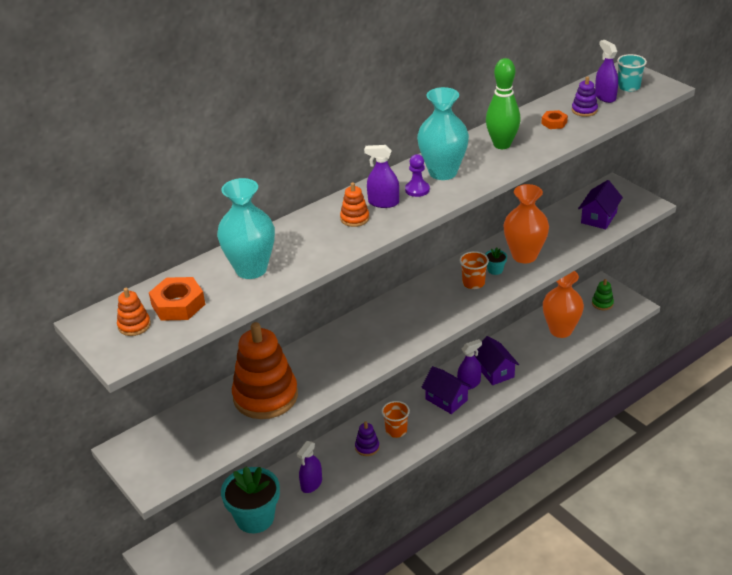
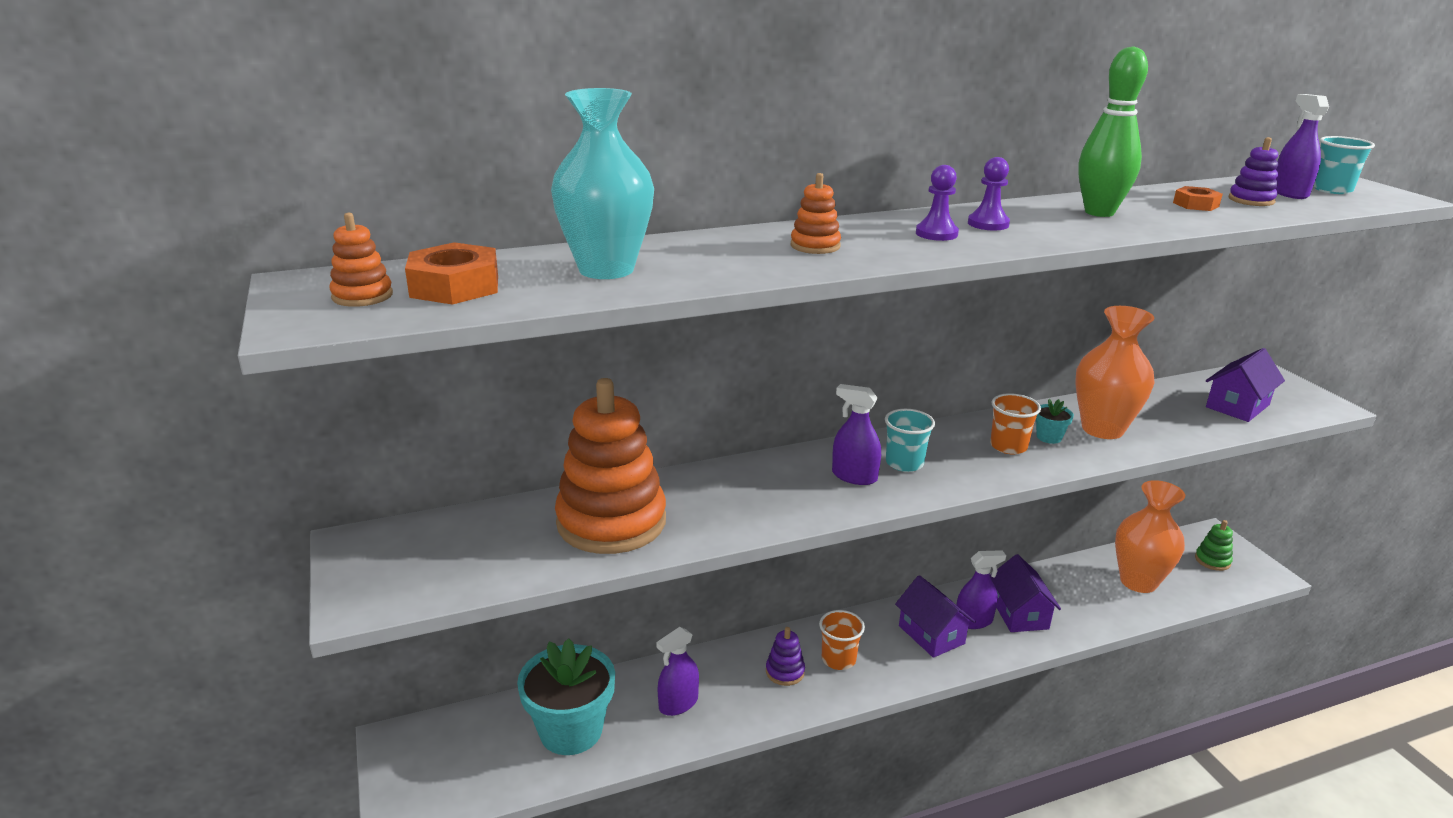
camera: 15 degrees right, 10 degrees down
purple spray bottle [364,145,399,208] -> purple spray bottle moved to [832,384,881,485]
turquoise vase [417,87,469,180] -> purple pawn [968,157,1010,230]
none -> turquoise cup [885,409,935,472]

